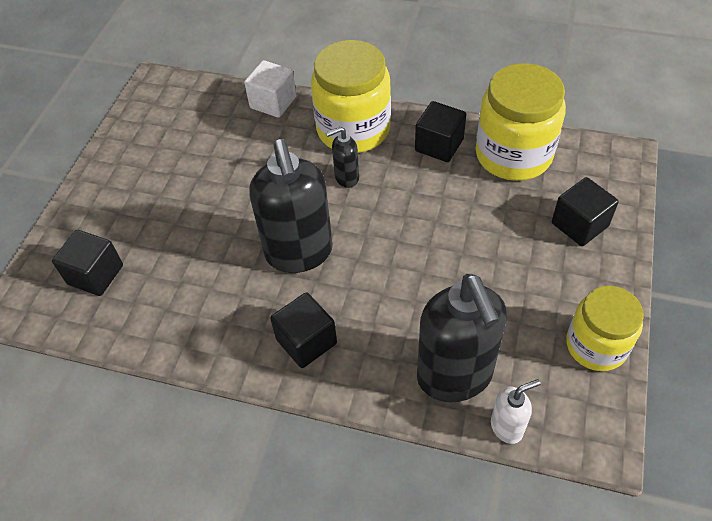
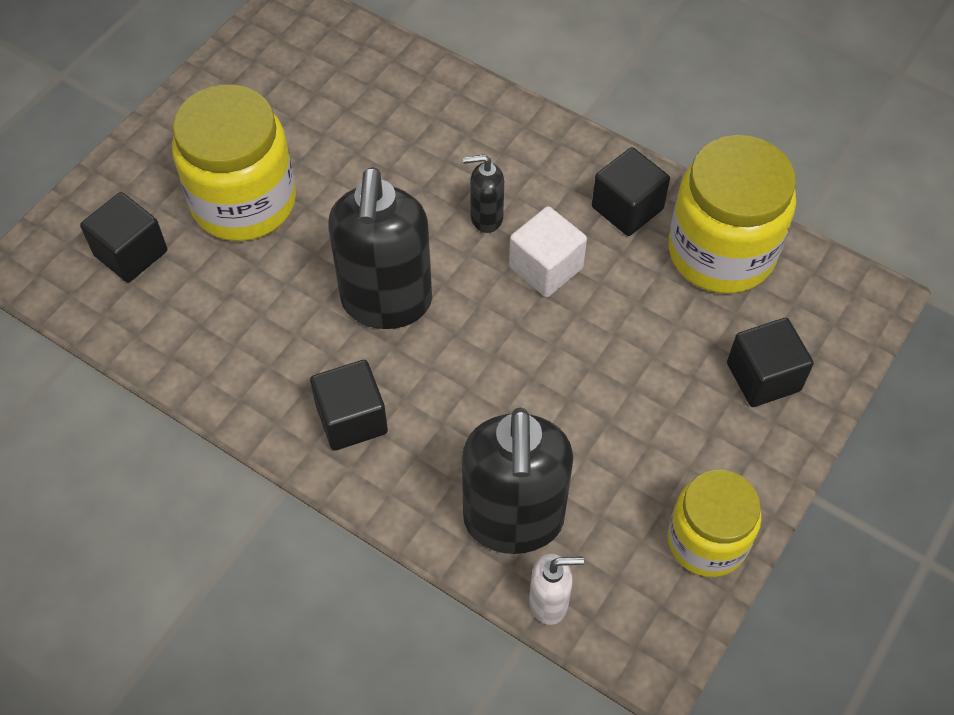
camera: 15 degrees right, 5 degrees up
white cube [244,60,296,118] -> white cube moved to [509,206,587,297]
yellow jar [311,40,391,153] -> yellow jar moved to [172,85,296,241]

